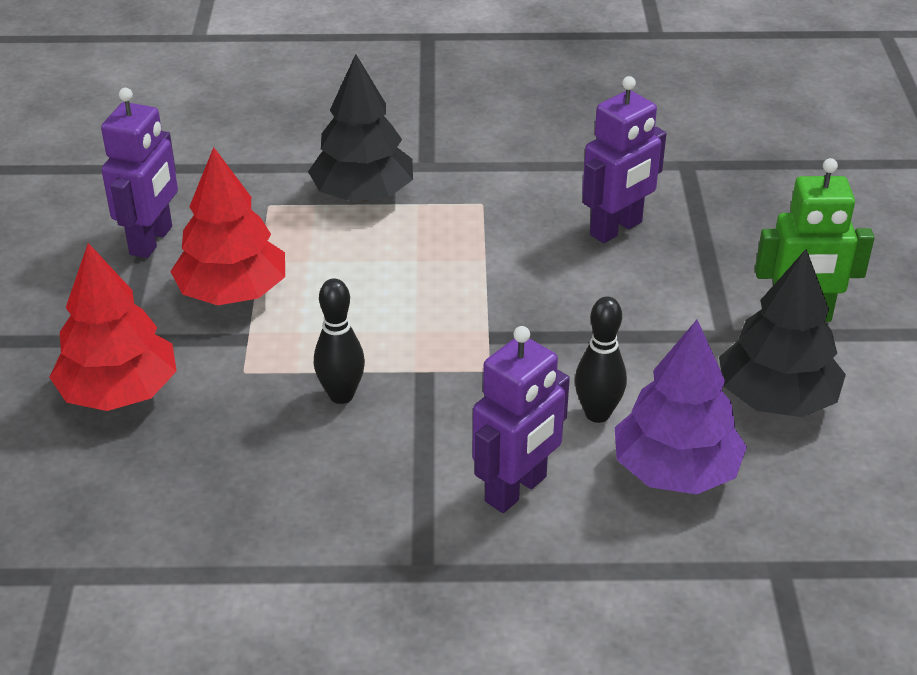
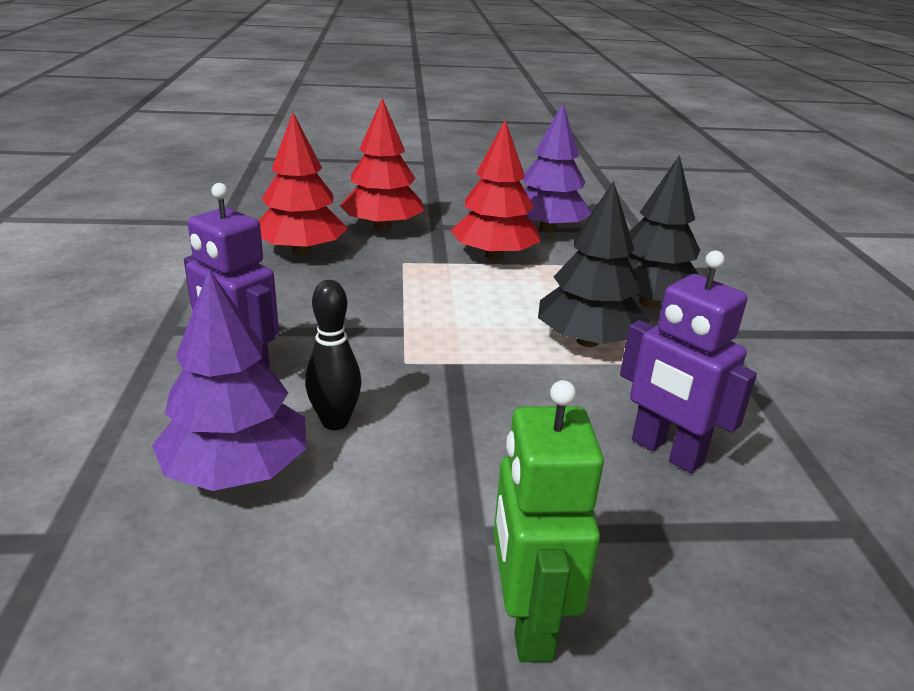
camera: 85 degrees right, 10 degrees down
purple robot [101,88,178,258] -> purple tree [523,103,591,233]
black bowling pin [314,278,365,404] -> none
black tree [719,249,846,417] -> black tree moved to [538,181,649,347]
none -> red tree [259,113,347,256]

